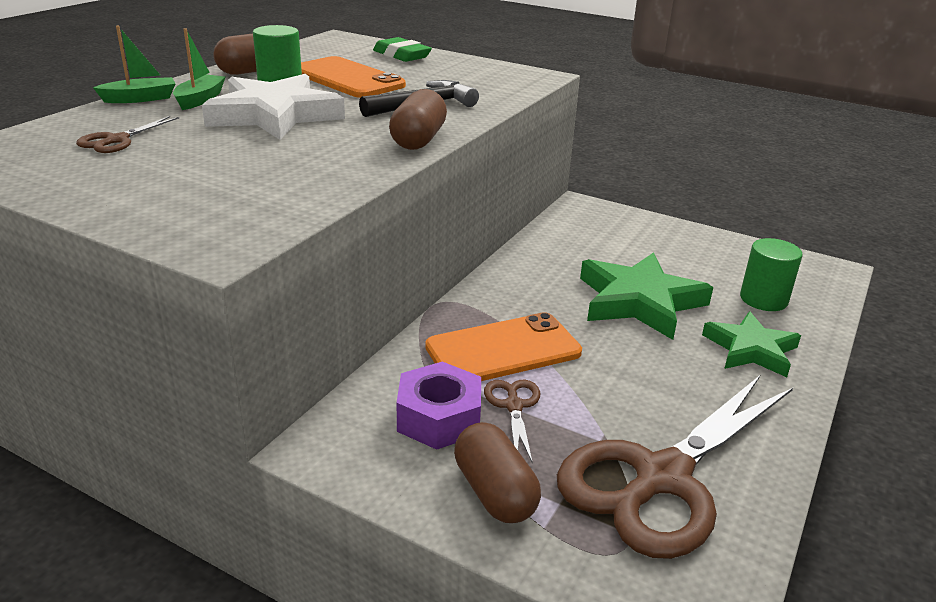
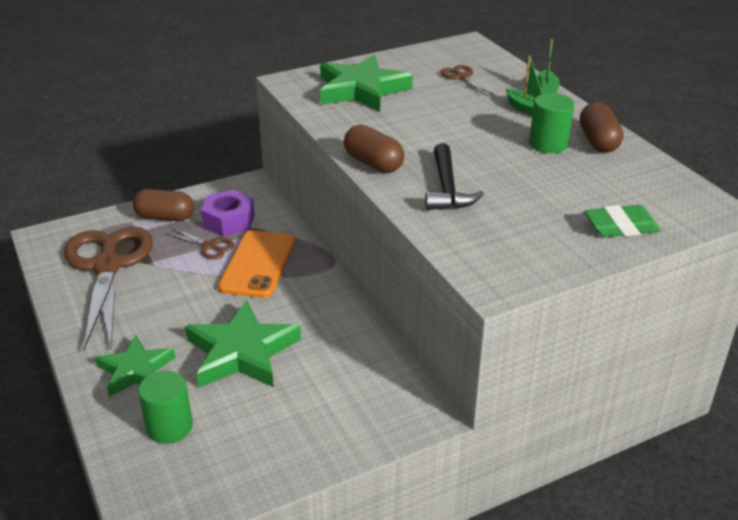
camera: 125 degrees right, 5 degrees up
white star [202,74,345,140] -> none
orange phone [301,56,406,98] -> none
none -> green star [320,55,413,112]

